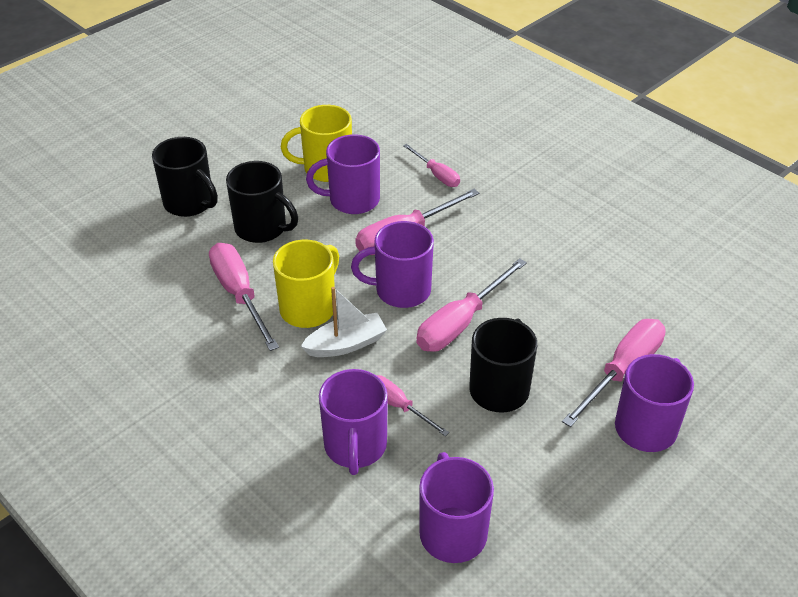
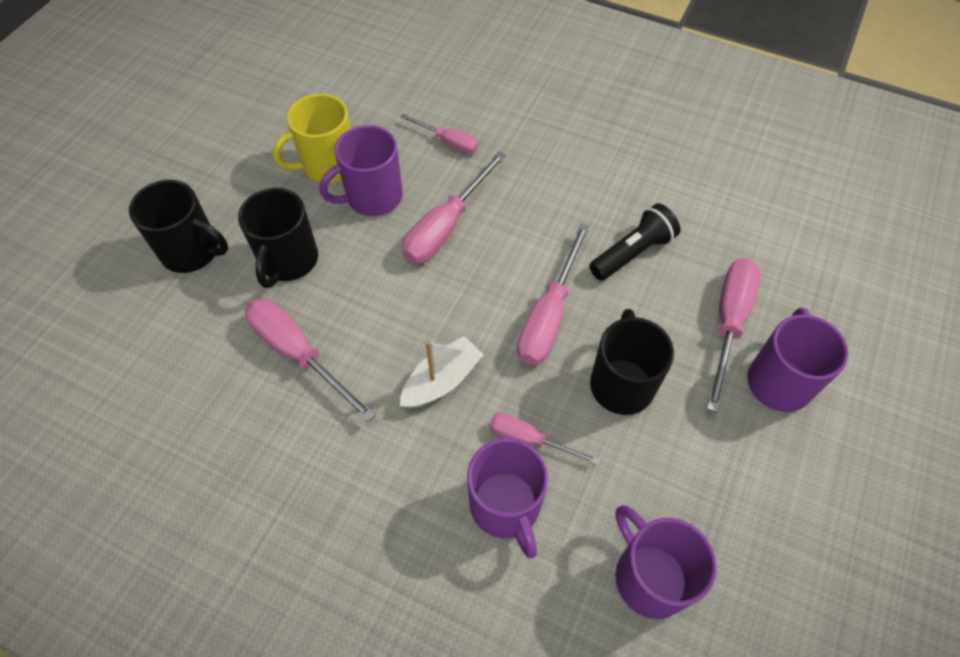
camera: 20 degrees left, 15 degrees up
black mug [226,161,298,243] -> black mug turned 90 degrees clockwise [238,188,318,288]
yellow mug [273,240,339,328] -> none
purple mug [351,221,434,308] -> none
none -> black flashlight [589,204,680,281]

